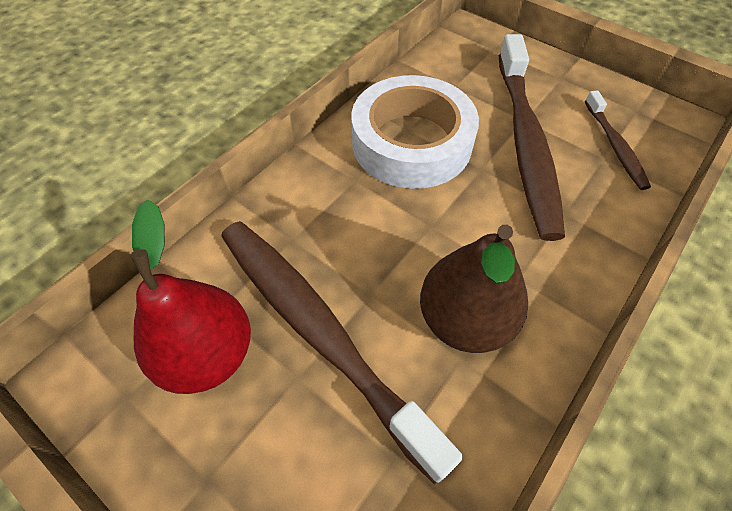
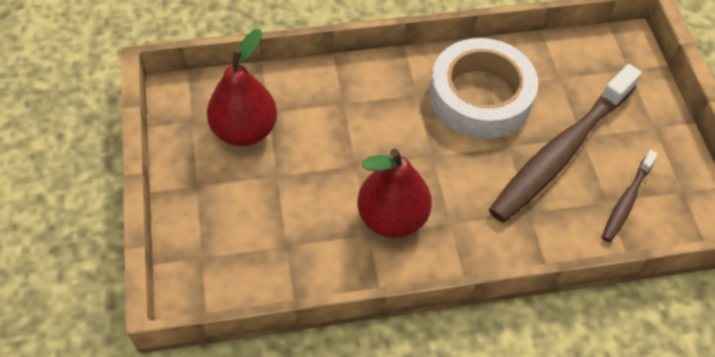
camera: 40 degrees right, 0 degrees up
brown toothbrush [221,221,463,484] -> none
brown pear [420,225,528,353] -> red pear [358,149,432,238]

